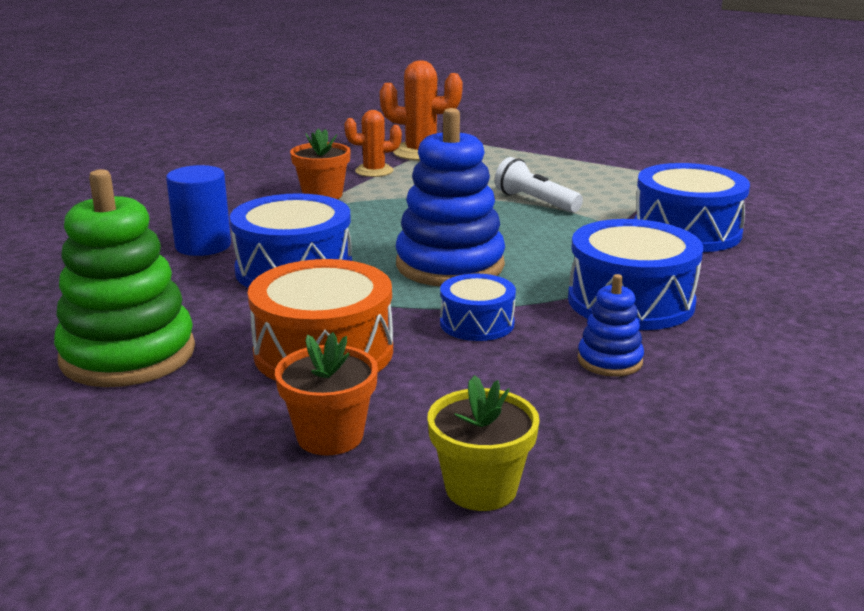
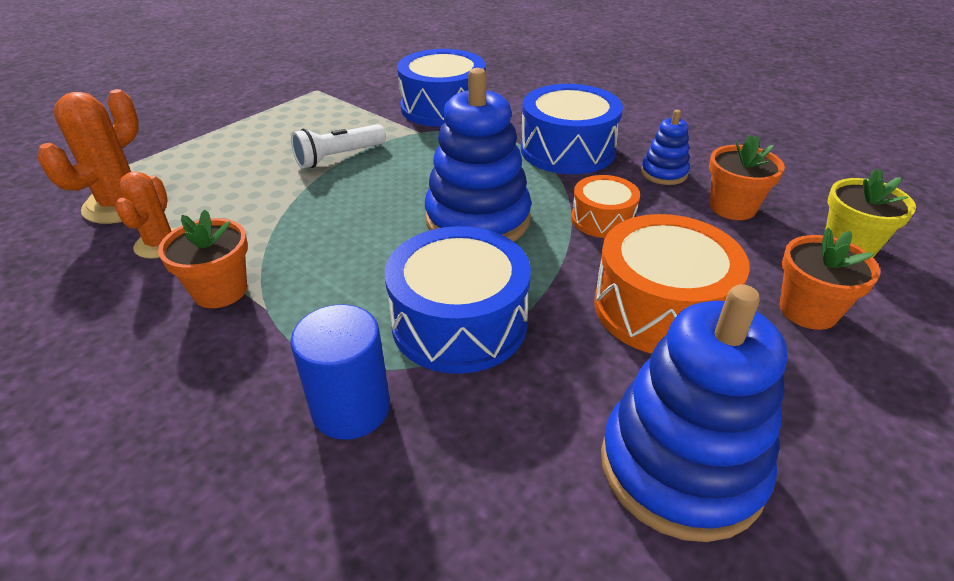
camera: 80 degrees left, 15 degrees up
green stacking toy [54,169,195,387] -> blue stacking toy [601,284,787,542]
blue drum [440,274,516,341] -> orange drum [571,175,640,238]
none -> orange flower pot [709,135,785,220]

